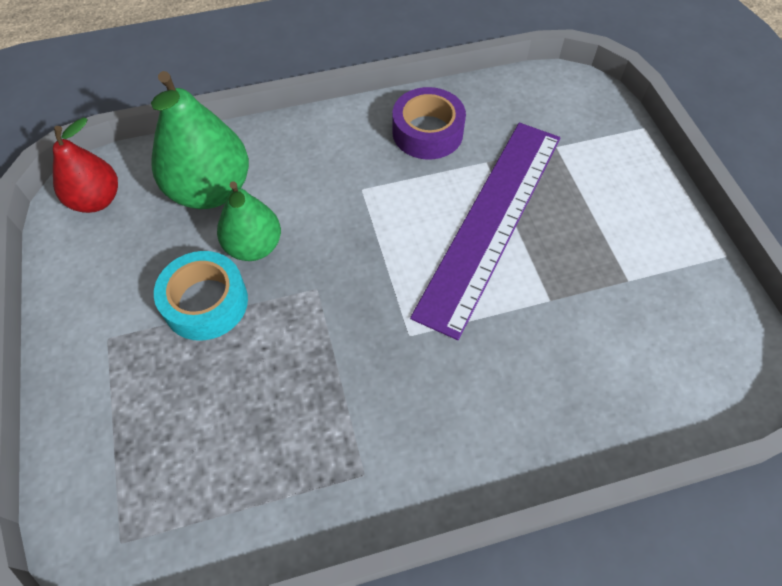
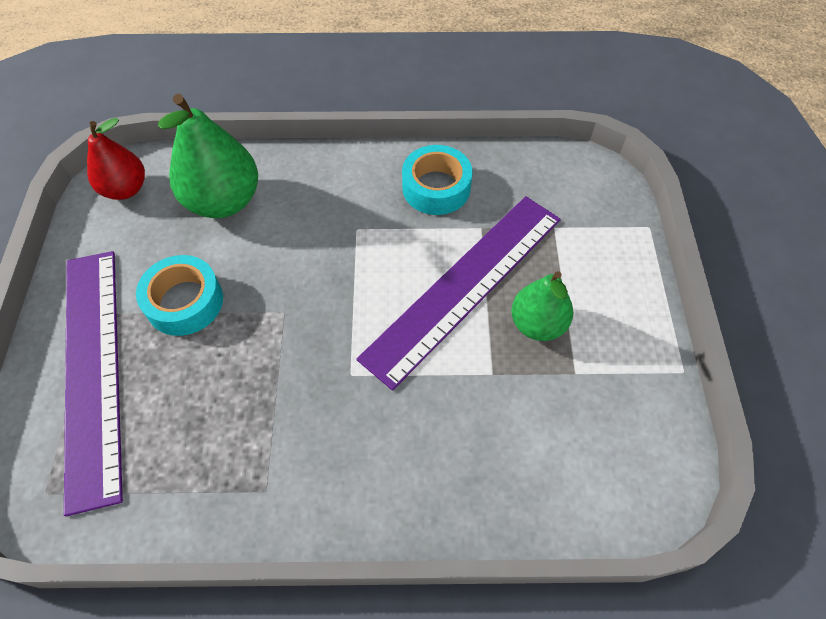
camera: 15 degrees right, 0 degrees up
green pear [217,181,281,261] -> green pear moved to [511,271,573,341]
purple tape [392,87,466,160] -> turquoise tape [402,145,472,215]
none -> purple ruler [64,251,123,517]

